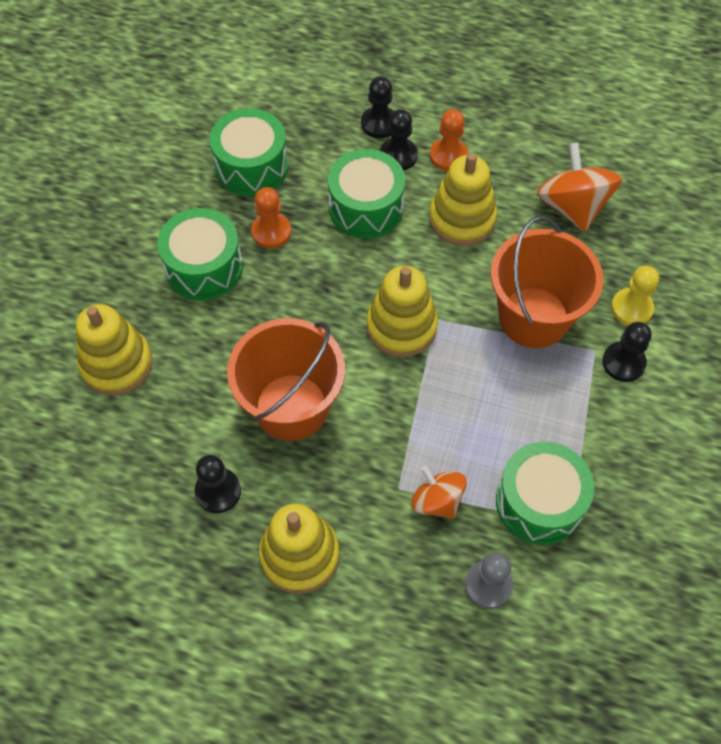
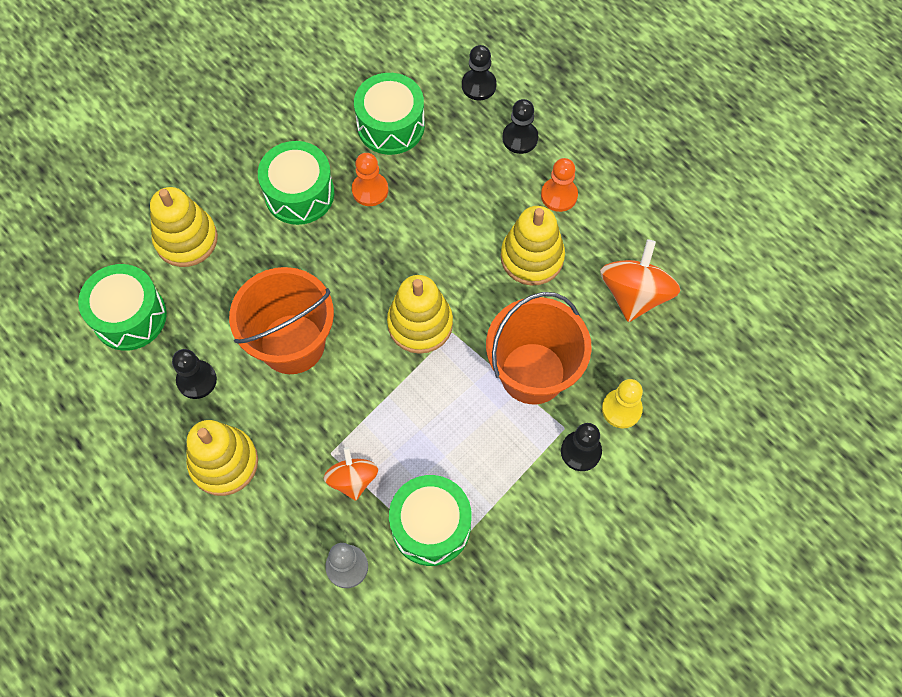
camera: 30 degrees right, 5 degrees up
green drum [328,149,405,239] -> green drum moved to [78,264,167,351]
black pawn [380,109,418,171] -> black pawn moved to [462,45,497,100]

